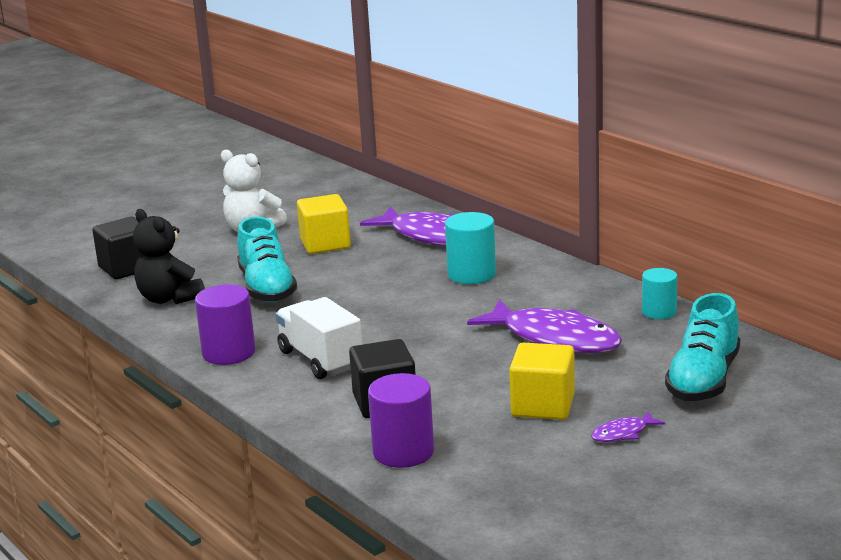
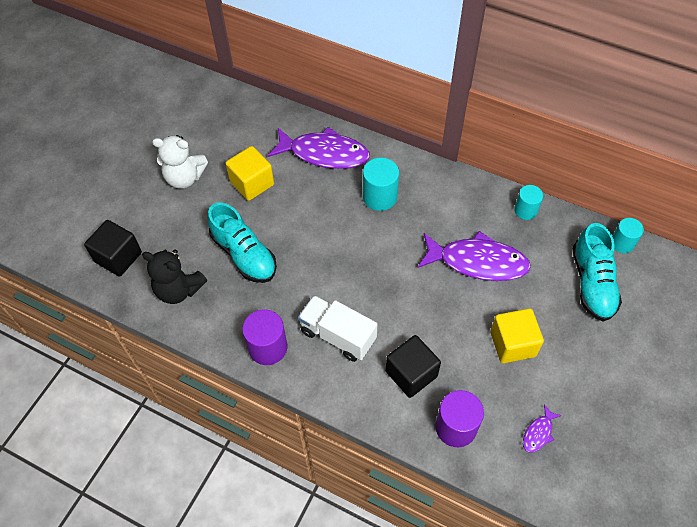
camera: 25 degrees left, 35 degrees up
purple fish [591,411,665,442] -> purple fish moved to [523,404,562,453]
none -> turquoise cylinder [612,218,644,253]

